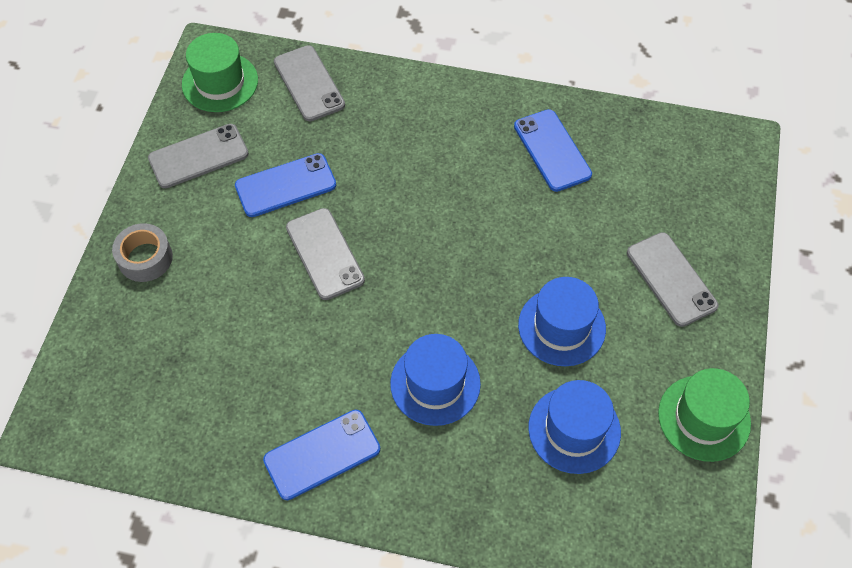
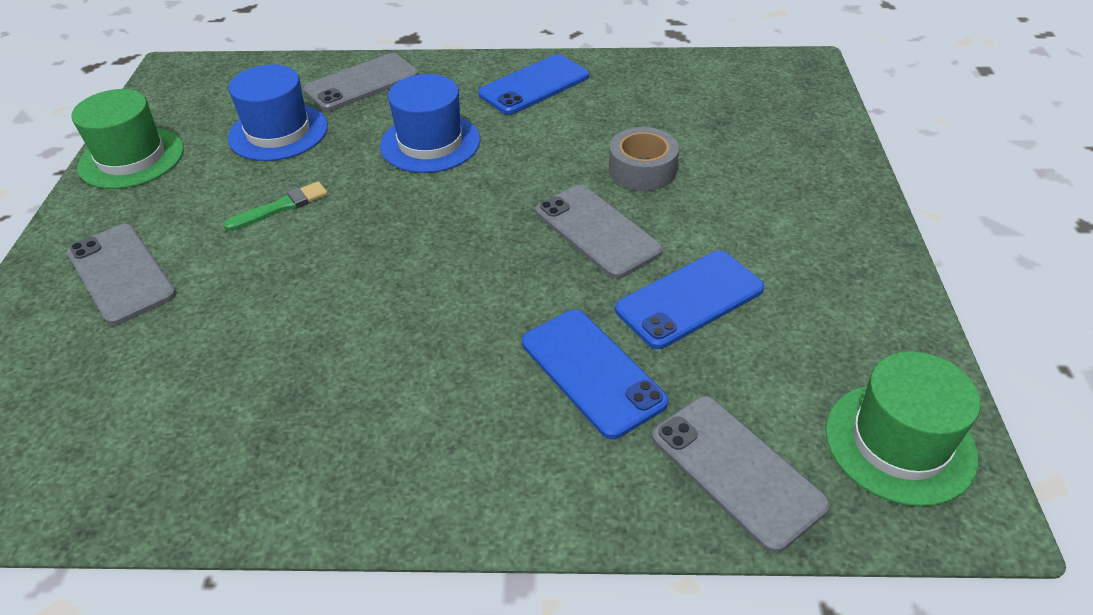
camera: 170 degrees right, 15 degrees down
grey tape [112,223,173,282] -> grey tape moved to [609,127,679,191]
grey phone [148,124,249,188] -> grey phone moved to [303,53,418,111]
blue phone [514,109,592,192] -> blue phone moved to [522,310,669,439]
blue hat [518,277,606,366] -> green brush [223,181,328,231]

